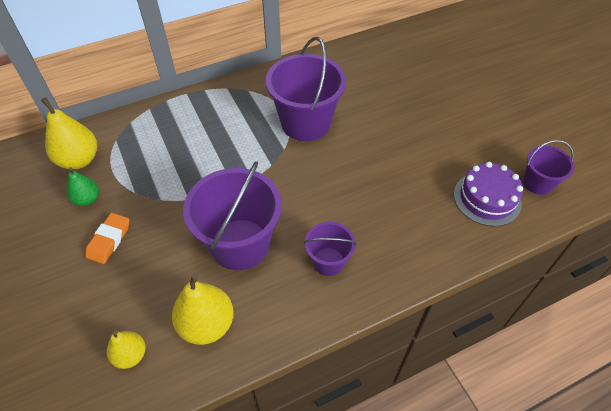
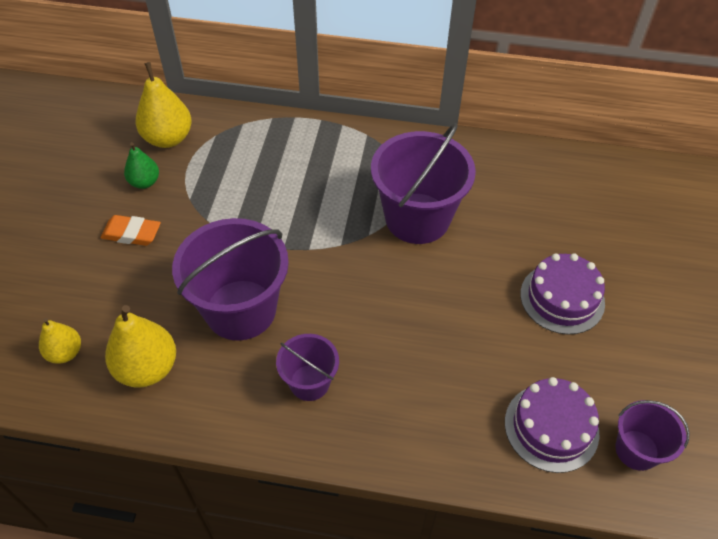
camera: 35 degrees right, 0 degrees up
orange eraser [85,213,129,264] -> orange eraser turned 45 degrees clockwise [101,215,161,246]
none -> purple cake [520,253,605,335]

